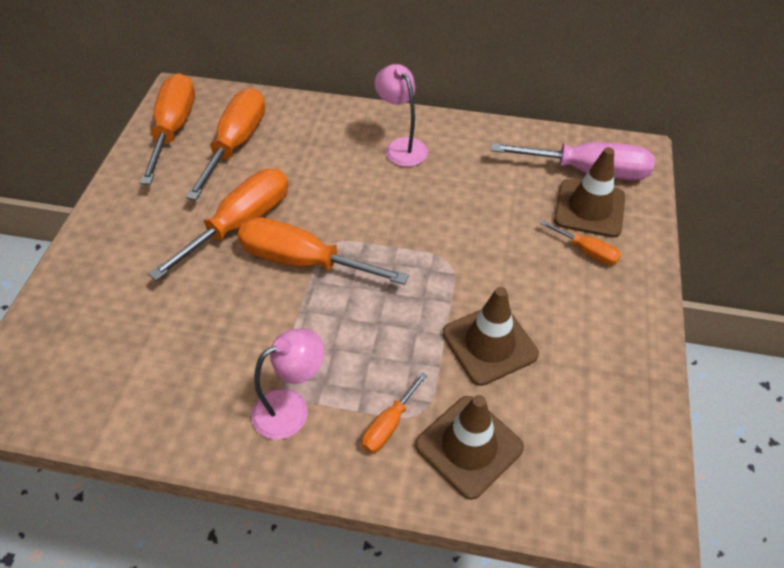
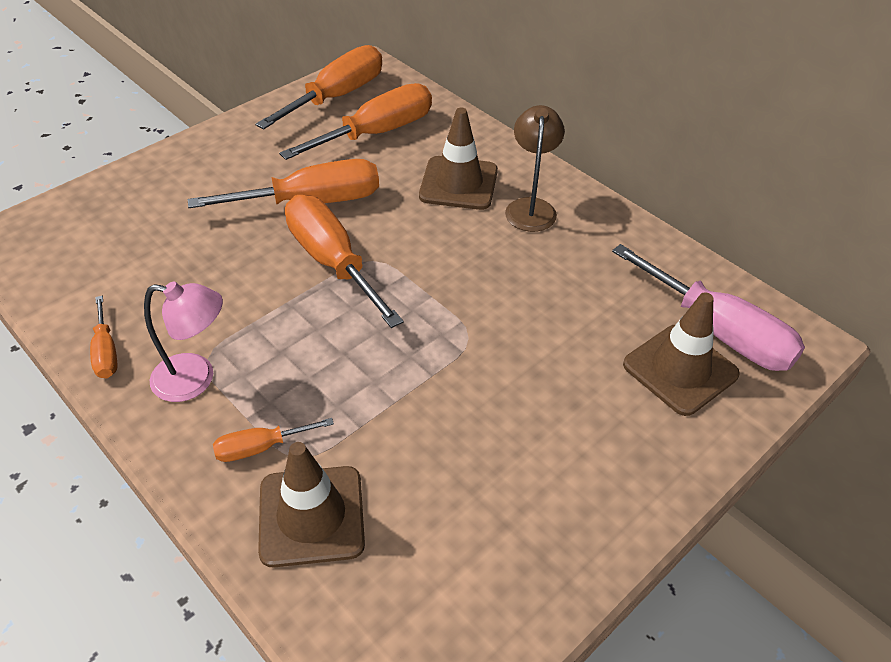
camera: 35 degrees right, 5 degrees down
pink lamp [374,64,428,167] -> brown lamp [505,105,565,232]
brown traffic cone [443,287,539,386] -> brown traffic cone moved to [419,108,498,210]
orange screwdriver [540,220,621,265] -> orange screwdriver moved to [90,296,117,378]

